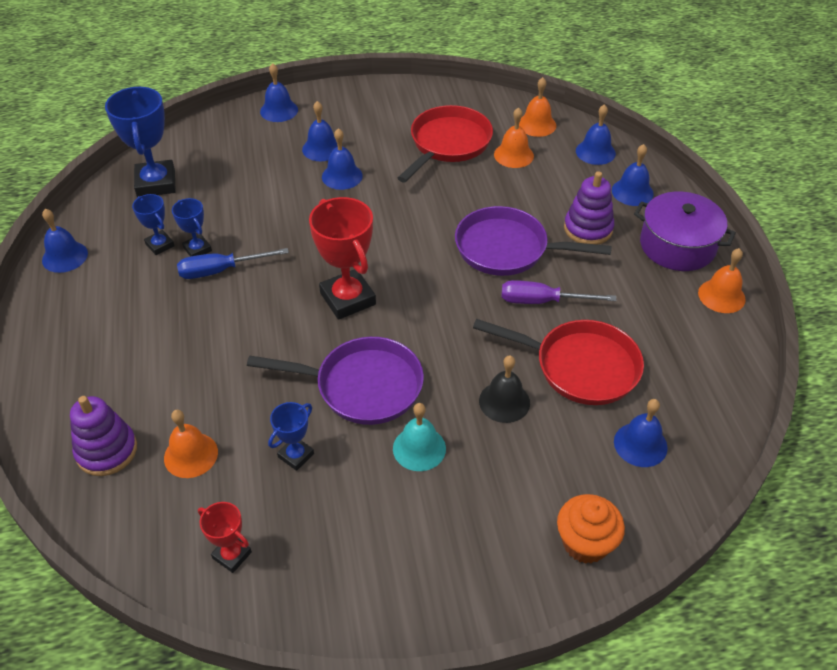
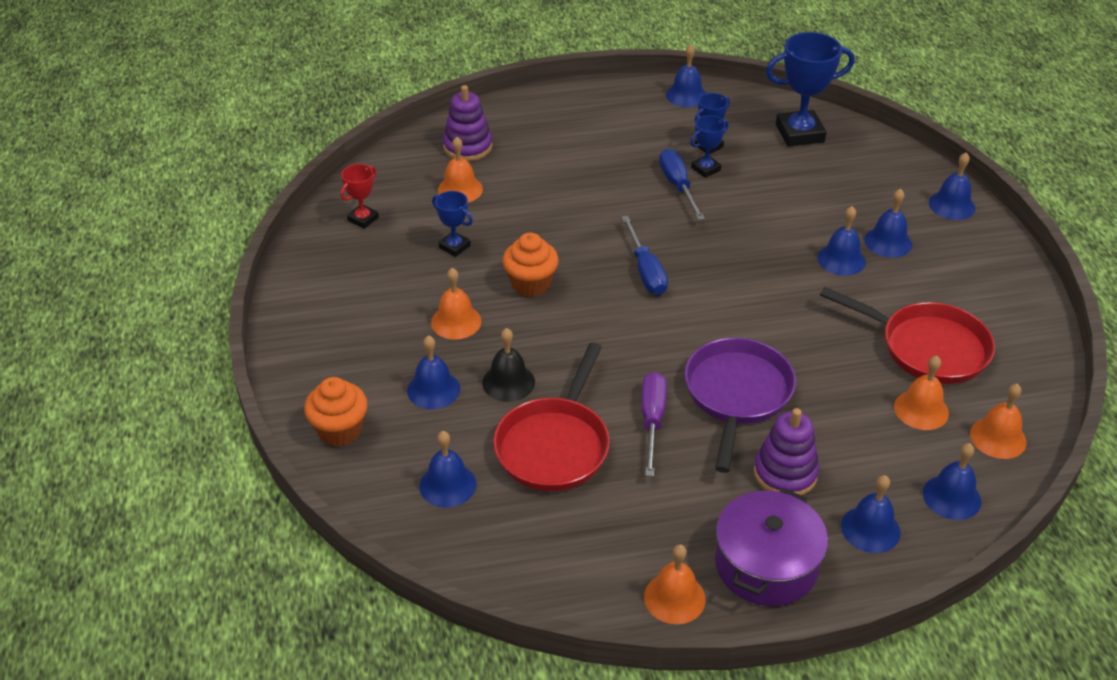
camera: 90 degrees right, 5 degrees down
purple pan [247,337,424,425] -> orange cupcake [502,233,559,297]
red trophy [309,197,376,320] -> blue screwdriver [621,216,668,295]
turquoise bell [393,403,446,471] -> orange bell [431,268,481,340]
none -> blue bell [407,335,460,409]

